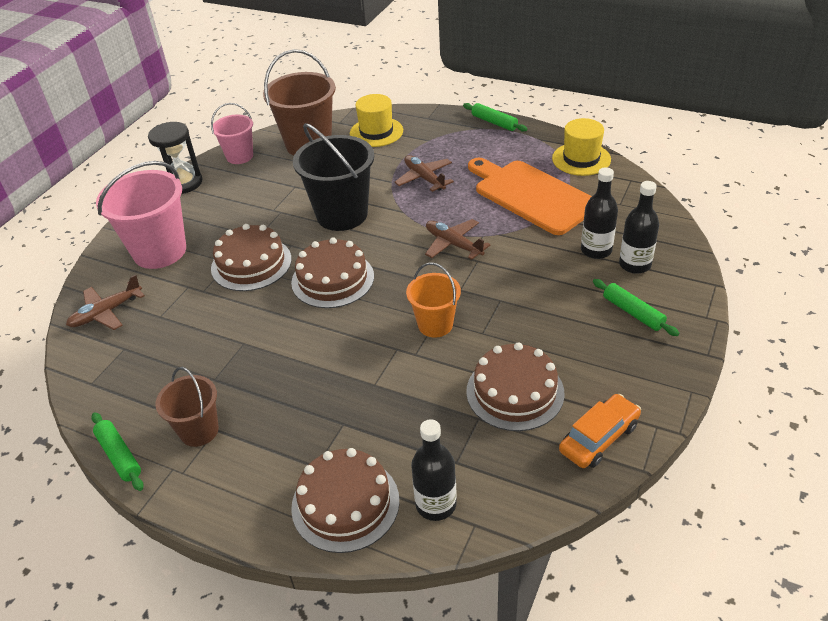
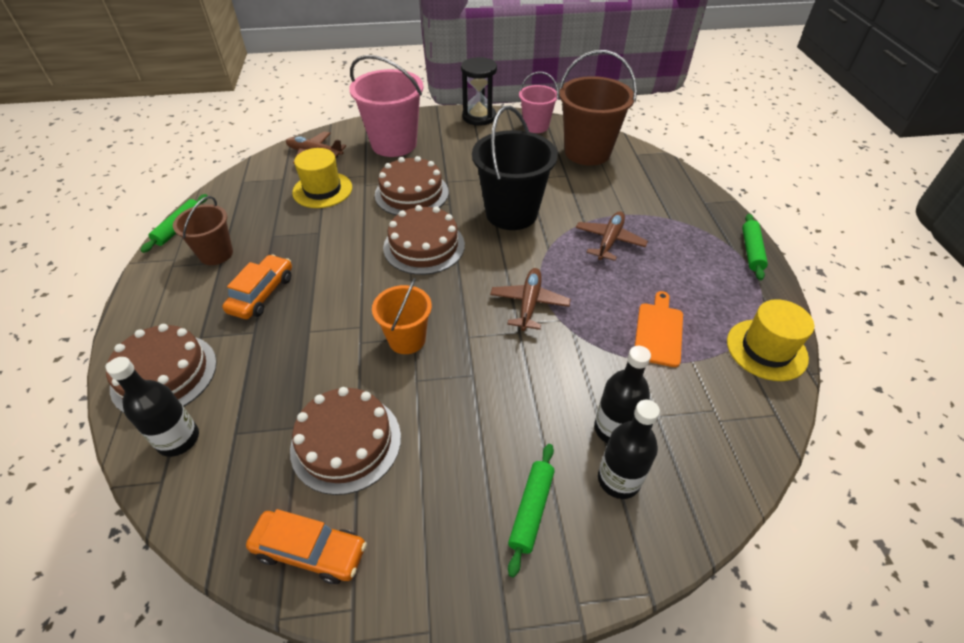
camera: 55 degrees right, 5 degrees up
yellow hat [350,94,403,147] -> yellow hat moved to [292,148,352,208]
orange cutting board [468,158,592,235] -> orange cutting board [635,291,683,367], size x0.53
none -> orange car [222,254,292,319]

